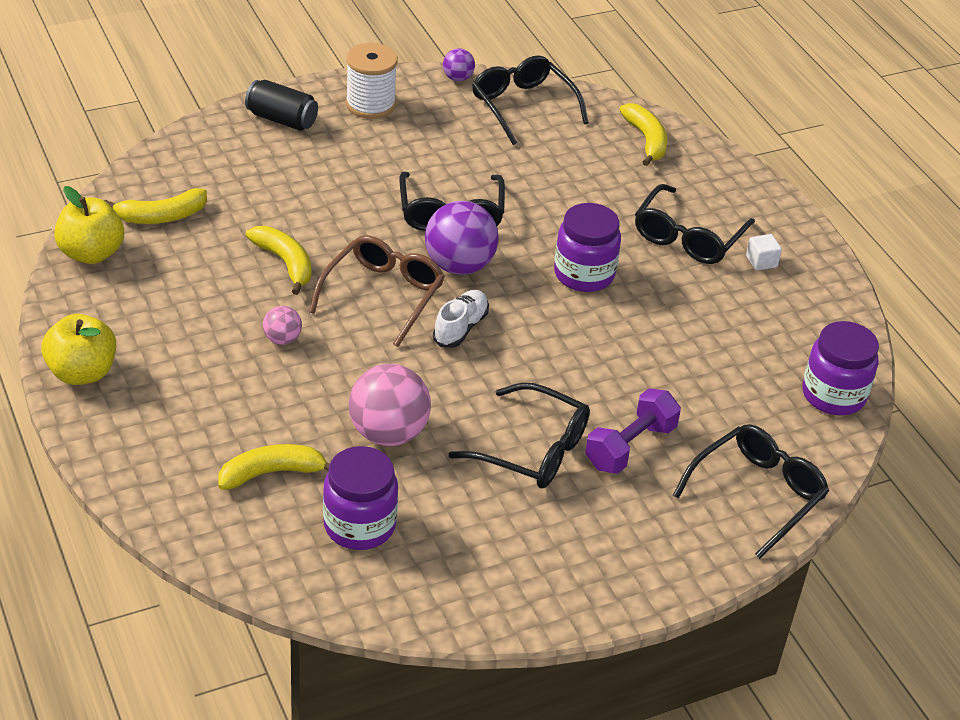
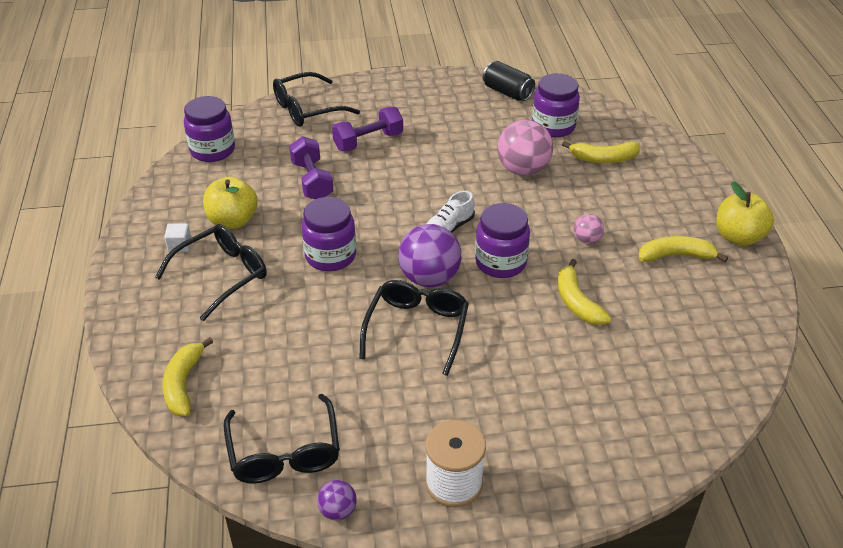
camera: 160 degrees left, 0 degrees up
yellow apple [54,186,124,264] -> yellow apple moved to [203,176,258,229]
yellow banana [104,188,207,224] -> yellow banana moved to [639,236,728,262]
black can [245,80,318,131] -> black can moved to [483,61,535,101]
brown glasses [309,235,445,347] -> purple jar [475,203,530,278]
black glasses [449,383,590,488] -> none
none -> purple dumbbell [289,136,333,199]

